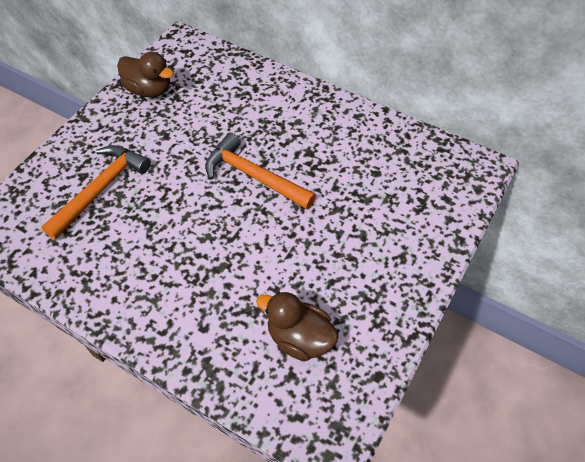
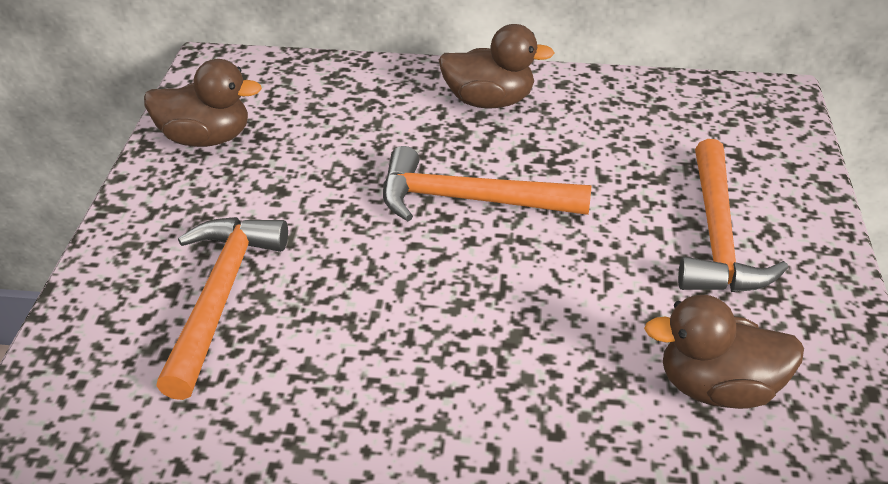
camera: 25 degrees left, 15 degrees down
none -> brown duck [439,24,555,108]
none -> orange hammer [678,139,788,292]

